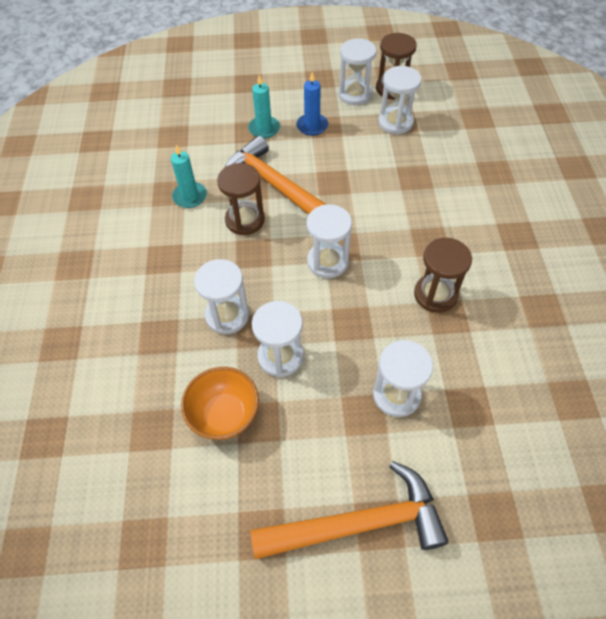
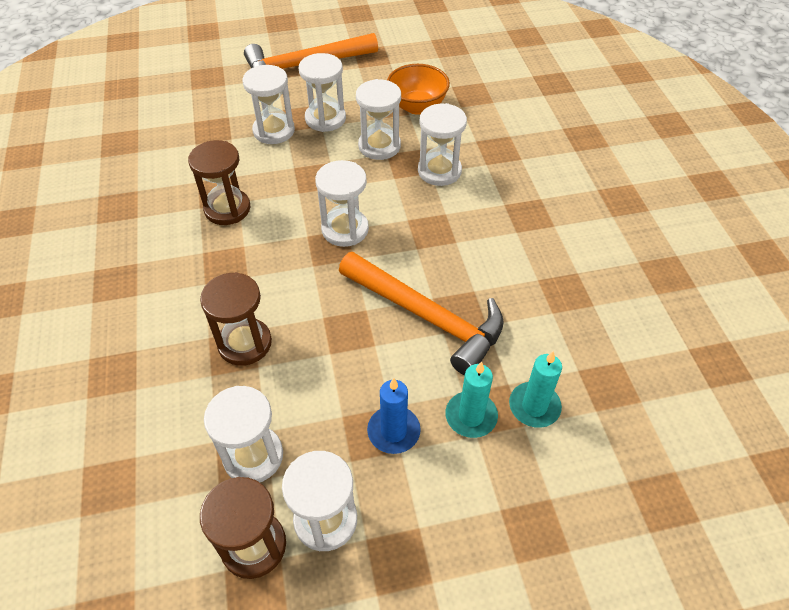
camera: 170 degrees right, 5 degrees down
turquoise candle [171,144,207,208] -> turquoise candle moved to [509,351,562,428]
brown hourglass [217,163,265,235] -> brown hourglass moved to [200,272,272,366]
none -> white hourglass [299,53,346,132]

